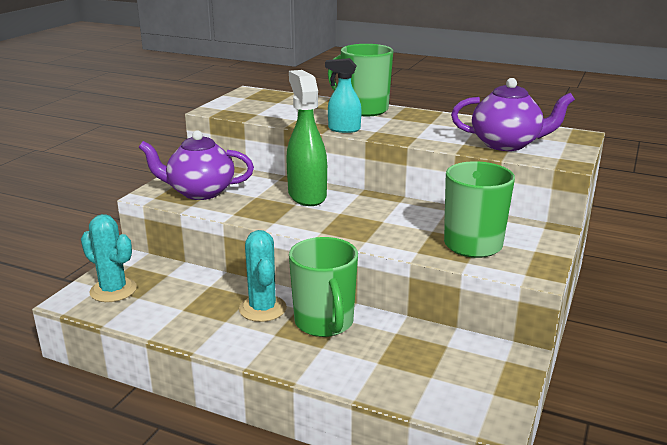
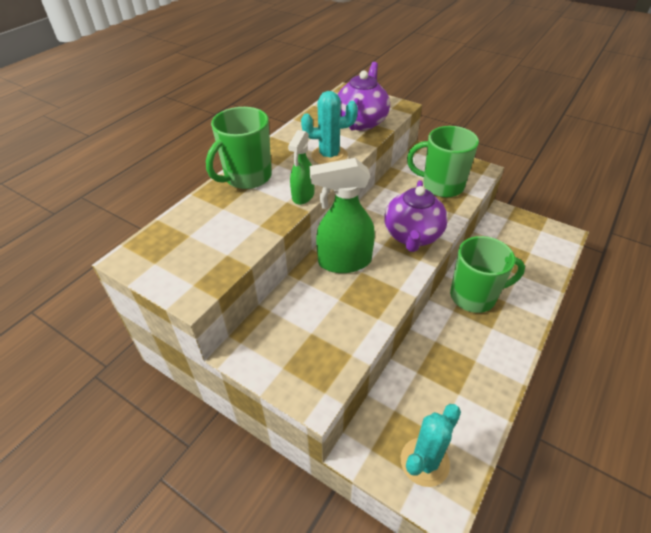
camera: 80 degrees left, 20 degrees up
purple teapot [139,130,254,200] -> purple teapot moved to [384,180,448,252]
turquoise cactus [239,230,287,322] -> turquoise cactus moved to [301,91,358,164]
turquoise spray bottle [325,58,362,133] -> green spray bottle [288,130,315,205]

